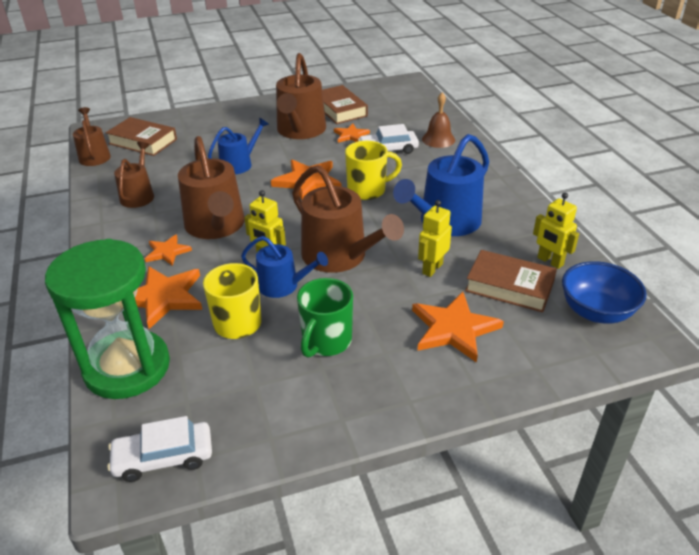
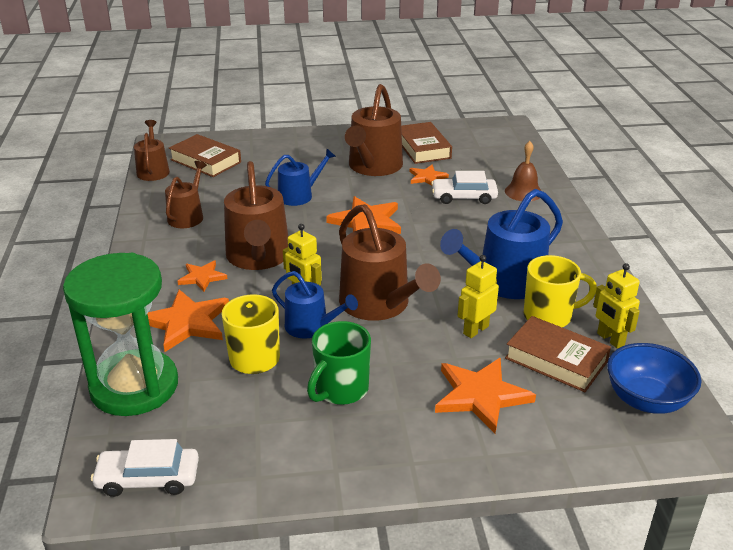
camera: 10 degrees right, 5 degrees down
yellow mug [345,141,402,200] -> yellow mug moved to [523,255,597,327]

